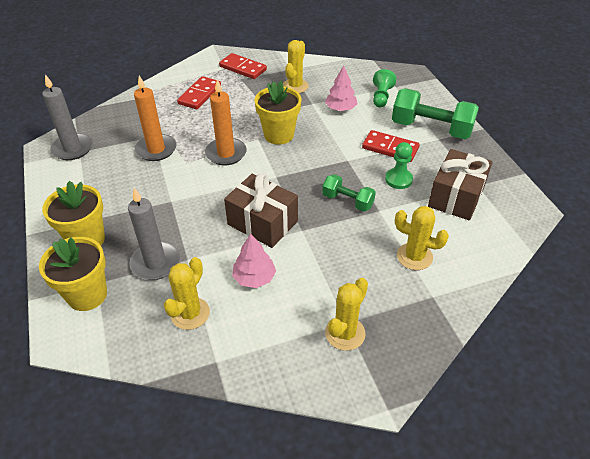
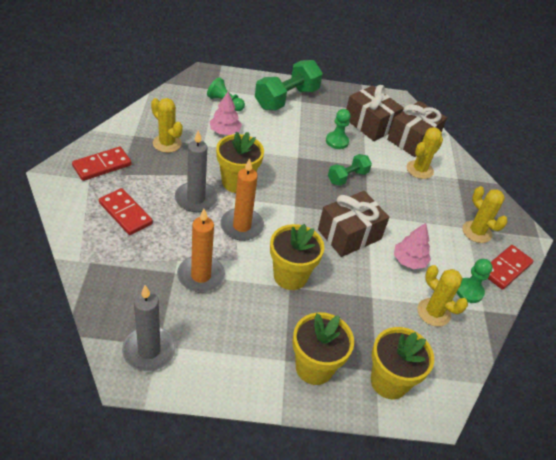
camera: 75 degrees left, 0 degrees up
grey candle [128,188,180,280] -> grey candle moved to [175,130,218,212]
red domino [362,130,420,162] -> red domino moved to [488,245,534,290]
none -> yellow flower pot [270,224,324,290]
none -> brown gift [387,101,447,157]
none -> green pawn [456,259,492,303]

